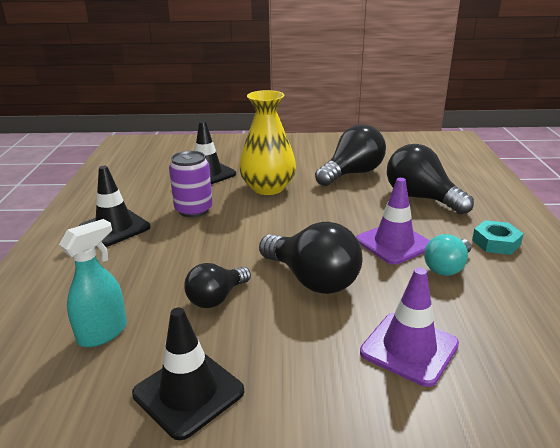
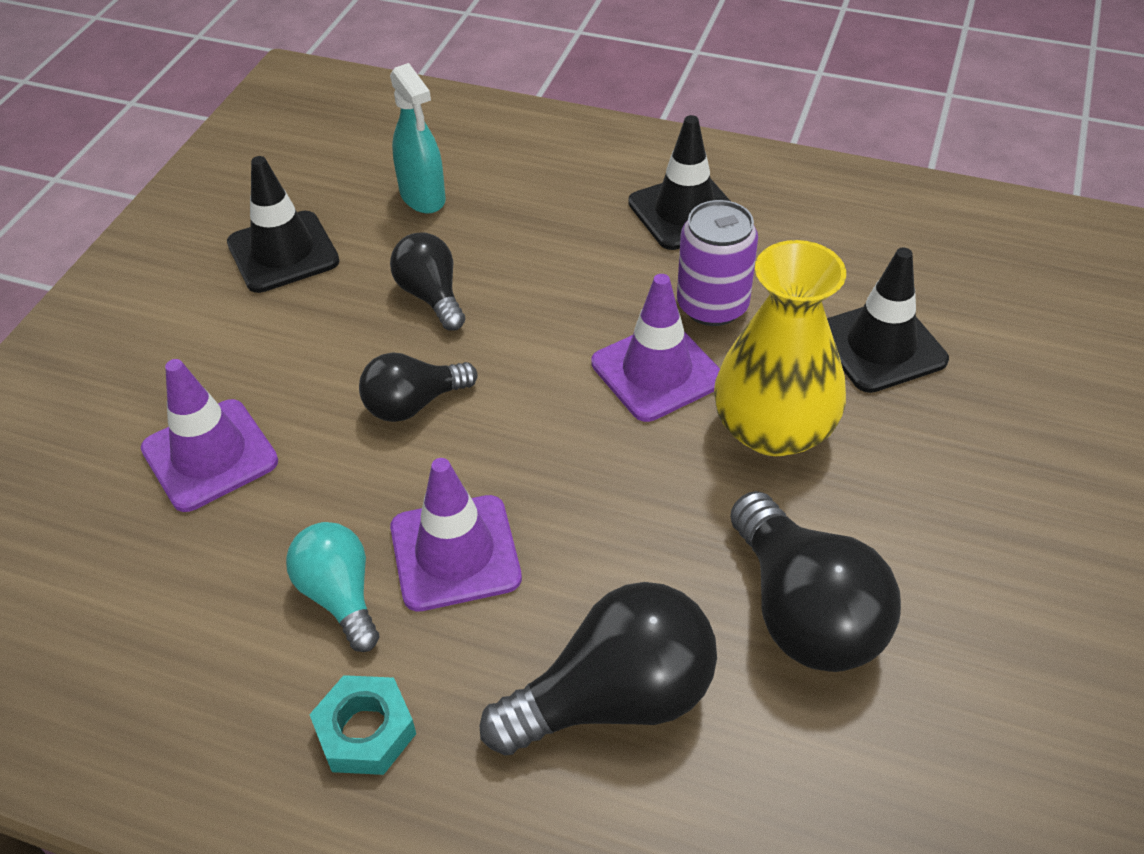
camera: 110 degrees right, 20 degrees up
black light bulb [259,222,363,294] -> black light bulb [359,352,478,422], size x0.61
none -> purple traffic cone [591,274,720,422]

